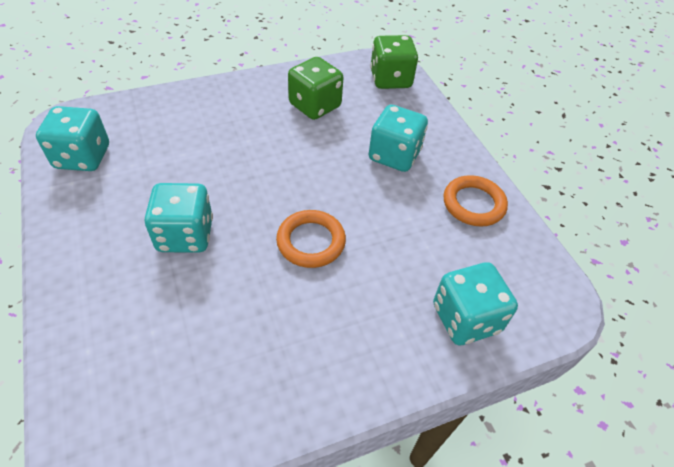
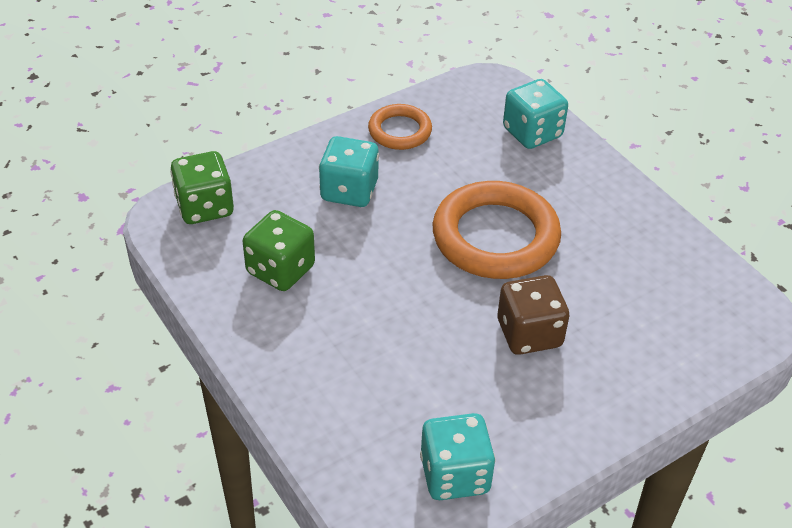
camera: 100 degrees left, 5 degrees down
turquoise dice [144,183,213,253] -> brown dice [498,275,569,355]
orange ring [276,210,346,268] -> orange ring [433,181,561,279], size x1.83

